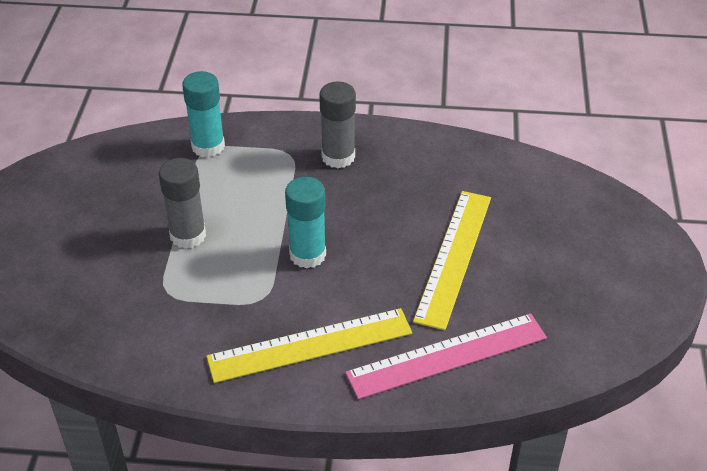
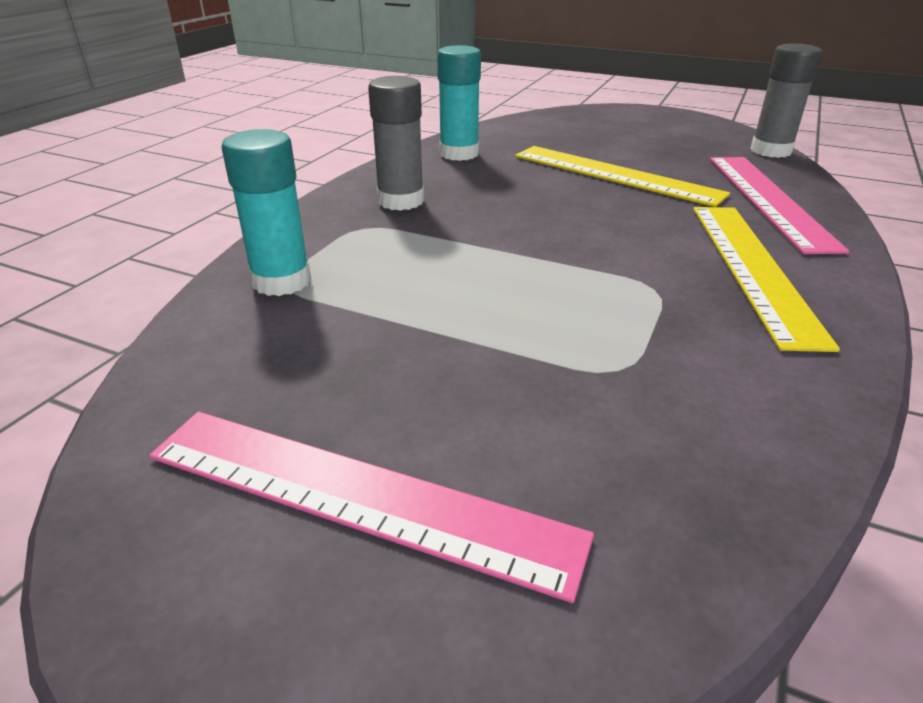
camera: 70 degrees left, 10 degrees down
grey glue stick [159,158,206,249] -> grey glue stick moved to [750,44,822,158]
turquoise glue stick [285,177,326,268] -> turquoise glue stick moved to [437,45,481,161]
none -> pink ruler [149,412,594,603]

